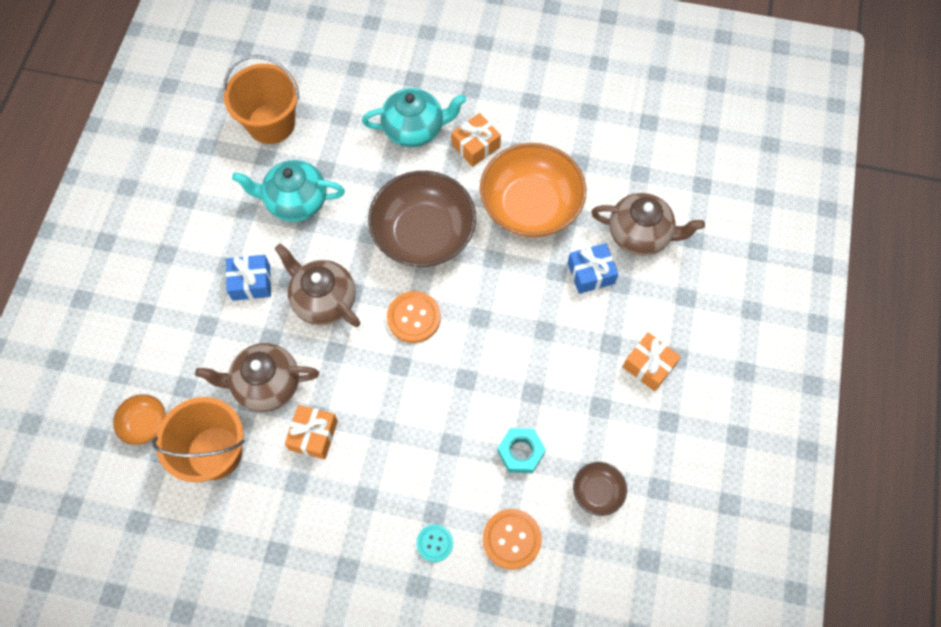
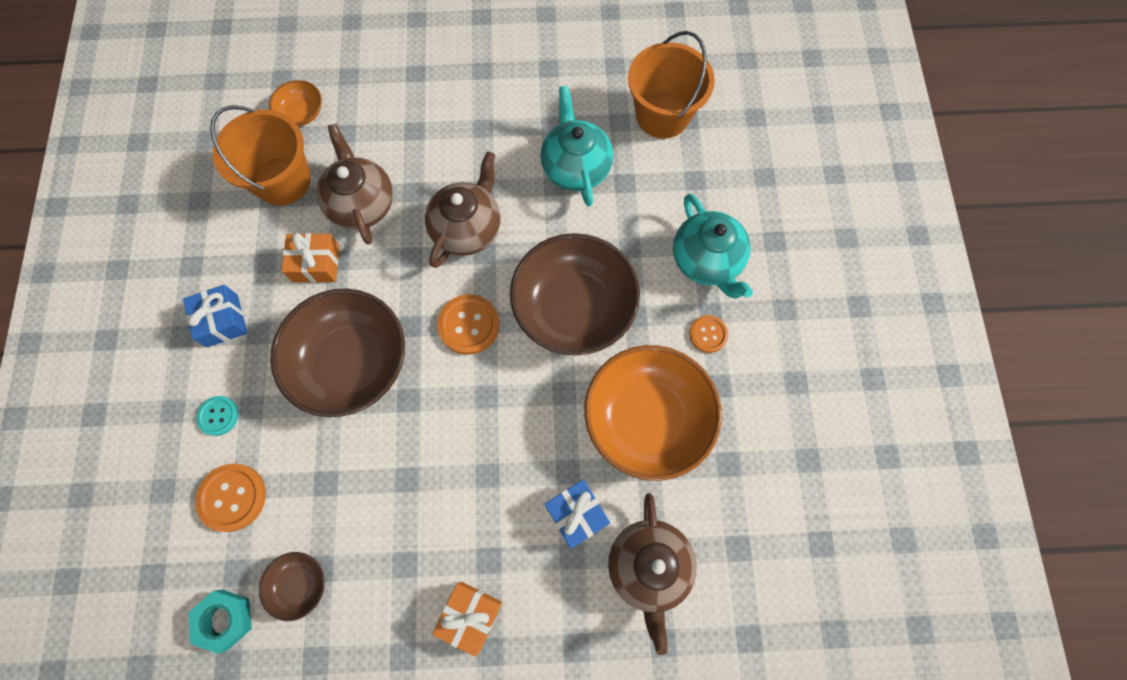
camera: 75 degrees right, 5 degrees up
blue gift [226,255,271,301] -> blue gift moved to [183,285,248,347]
orange gift [451,113,501,167] -> orange button [689,315,728,353]
turquoise nut [497,428,546,473] -> turquoise nut moved to [188,590,252,654]
none -> brown bowl [270,289,405,417]

